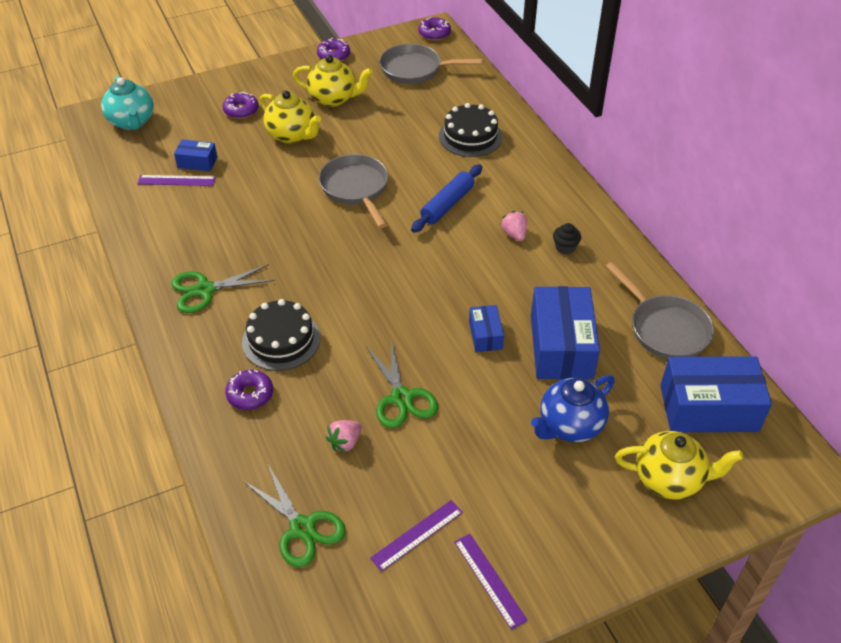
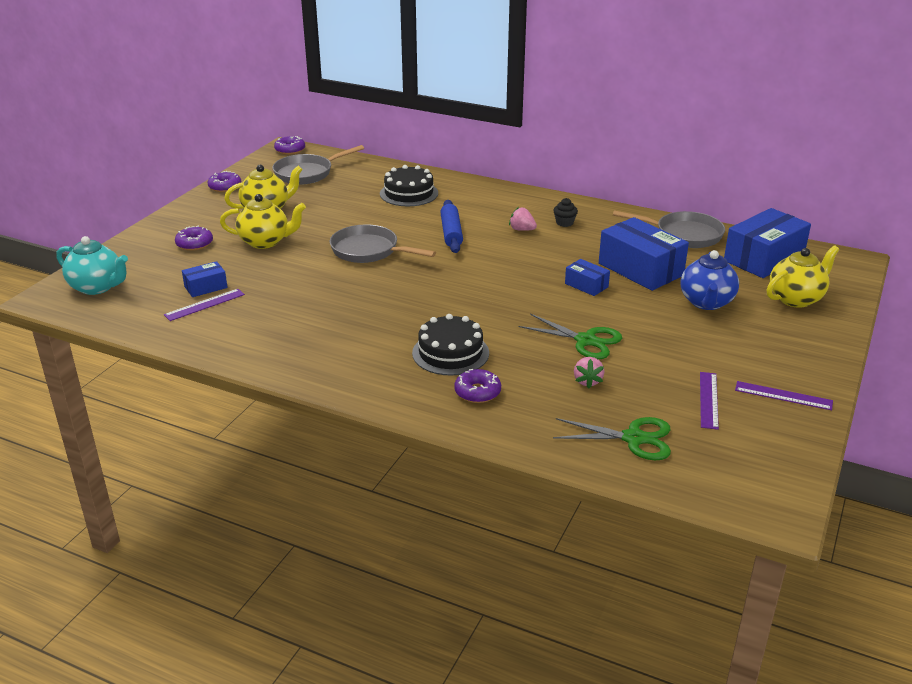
camera: 40 degrees left, 15 degrees down
green scissors [171,264,275,313] -> none

